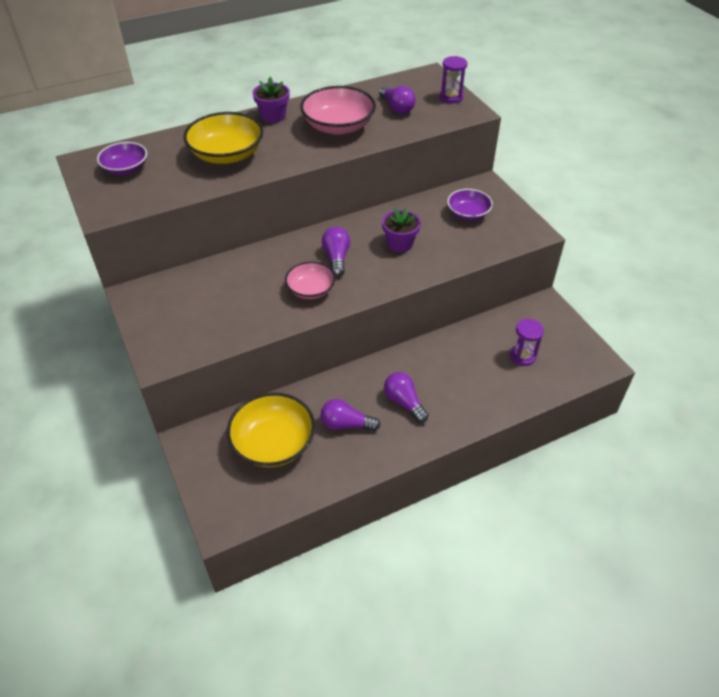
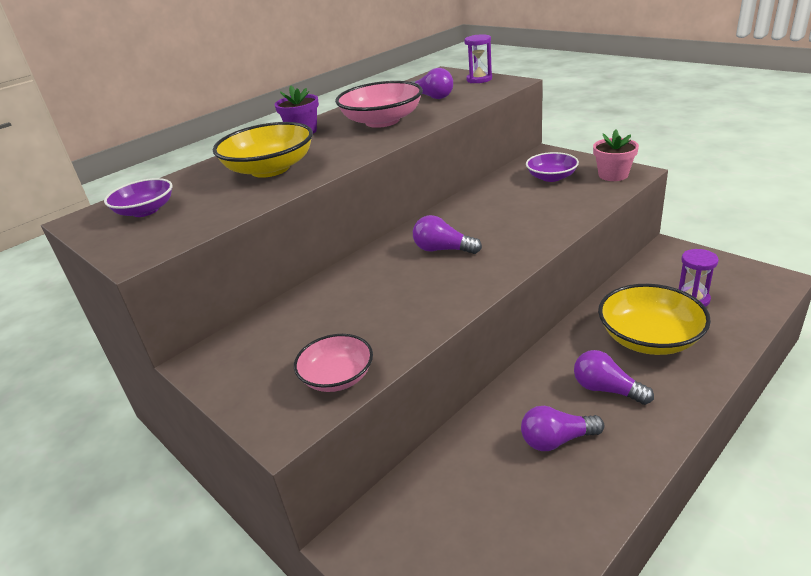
camera: 15 degrees left, 15 degrees down
yellow bowl [227,393,315,467] -> yellow bowl moved to [598,284,711,355]
pink bowl [285,262,335,299] -> pink bowl moved to [294,334,373,392]
purple light bulb [322,227,350,277] -> purple light bulb turned 45 degrees counterclockwise [413,215,482,254]
purple flower pot [382,207,421,252] -> none
none -> pink flower pot [593,129,639,181]

